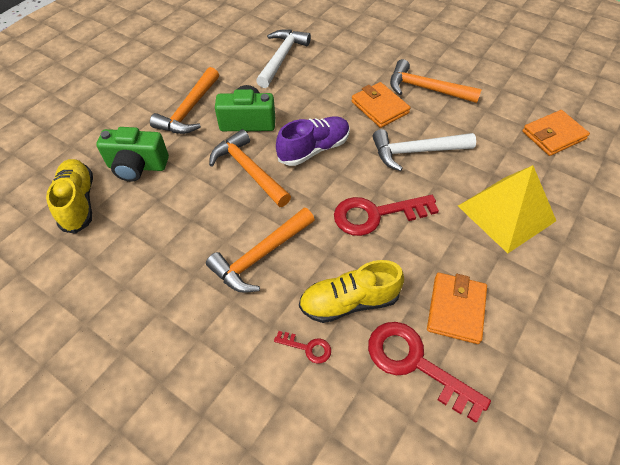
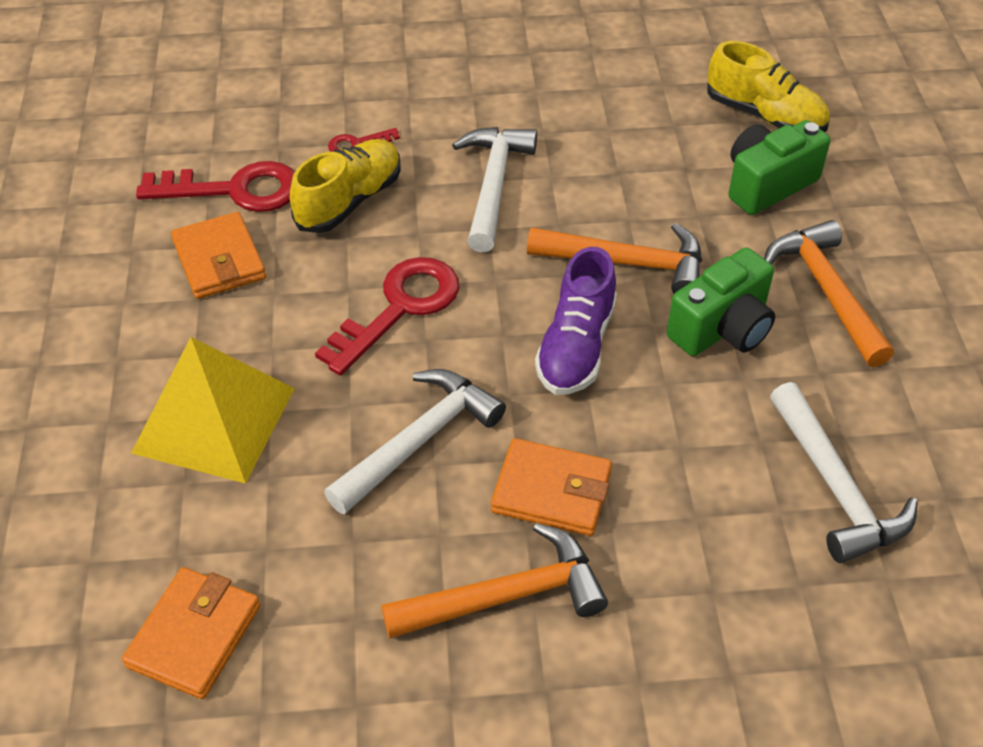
camera: 140 degrees right, 5 degrees down
orange hammer [206,208,315,293] -> white hammer [452,127,537,253]

